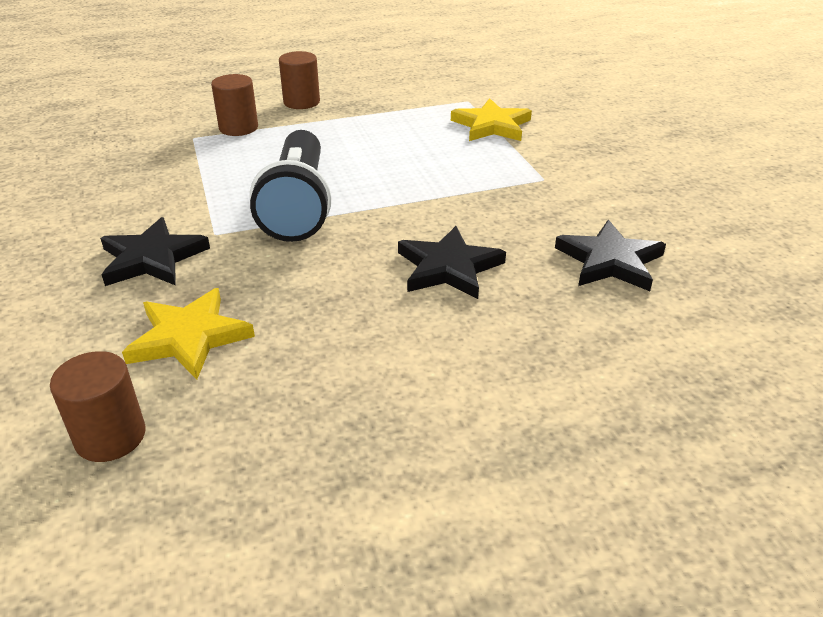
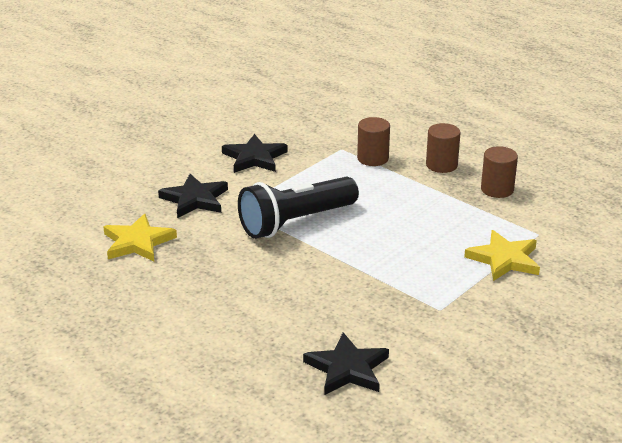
camera: 60 degrees right, 5 degrees down
brown cylinder [50,351,146,462] -> brown cylinder moved to [481,146,518,198]
black star [398,226,506,299] -> black star moved to [222,134,288,173]

